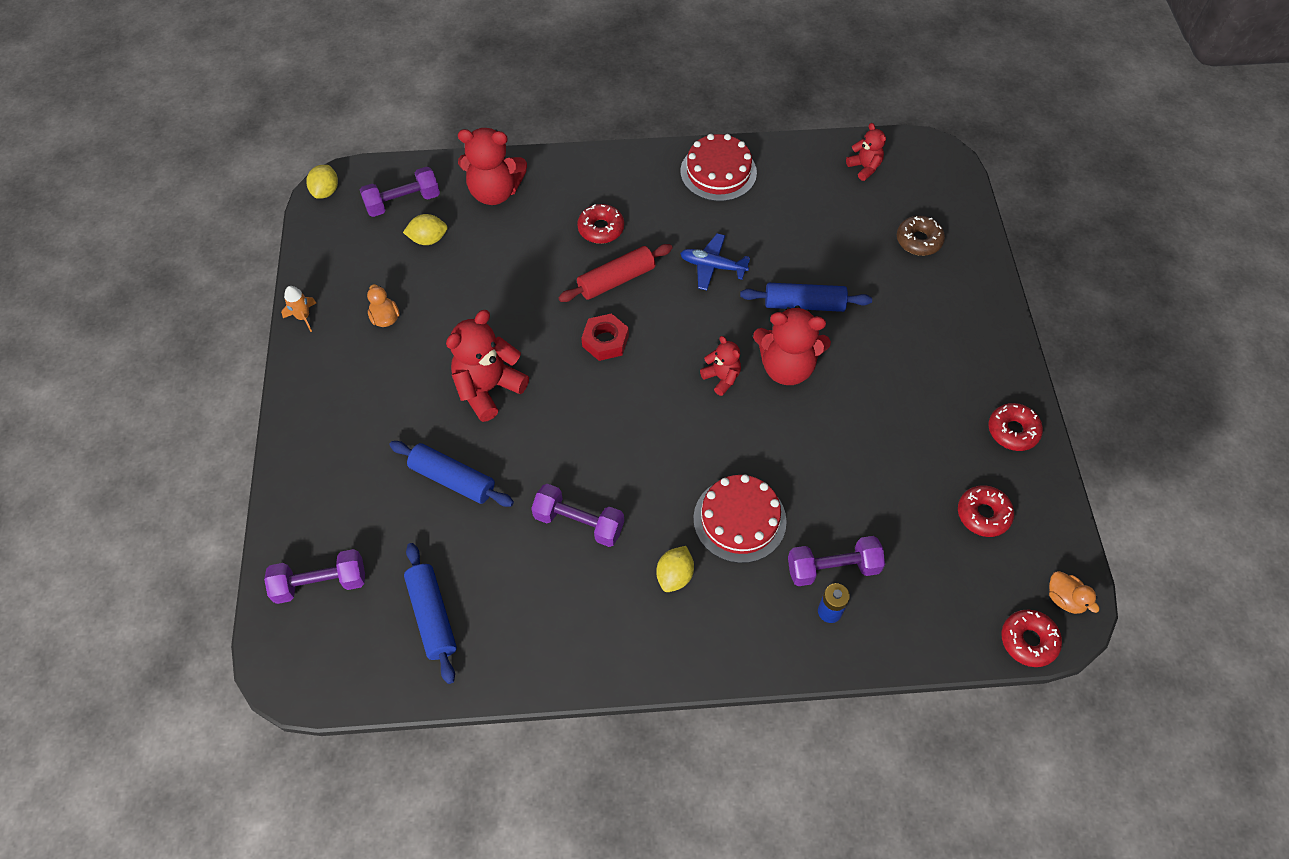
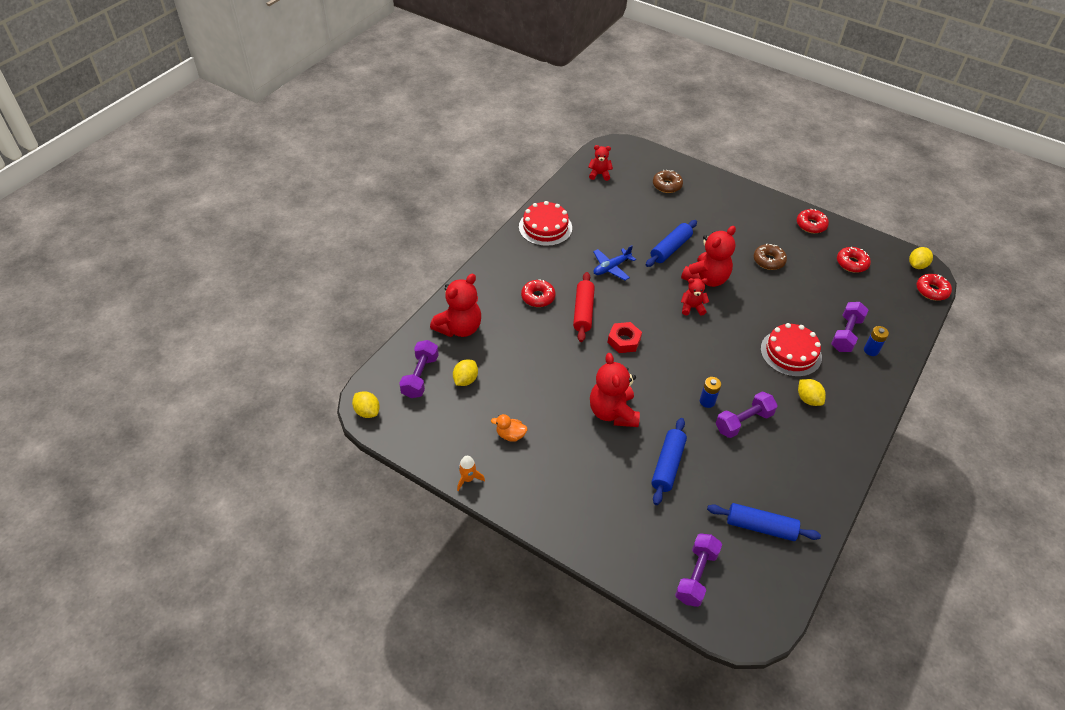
camera: 55 degrees left, 10 degrees down
blue rolling pin [389,441,514,507] -> blue rolling pin turned 45 degrees counterclockwise [651,418,687,505]
orange duck [1049,571,1100,614] -> yellow lemon [909,247,933,269]
none -> blue battery [700,377,721,408]
none -> brown donut [754,244,787,270]

